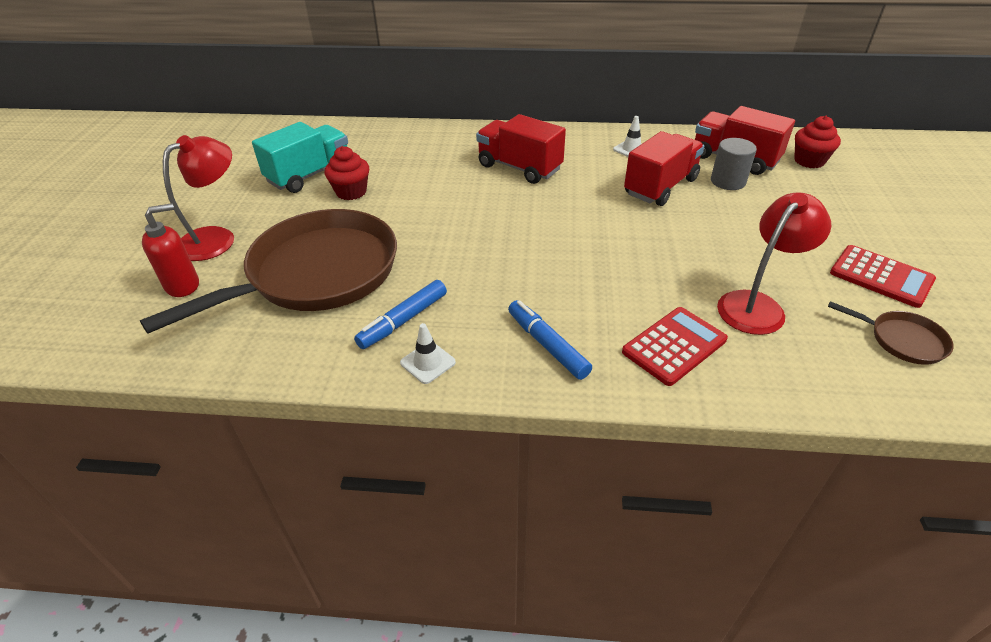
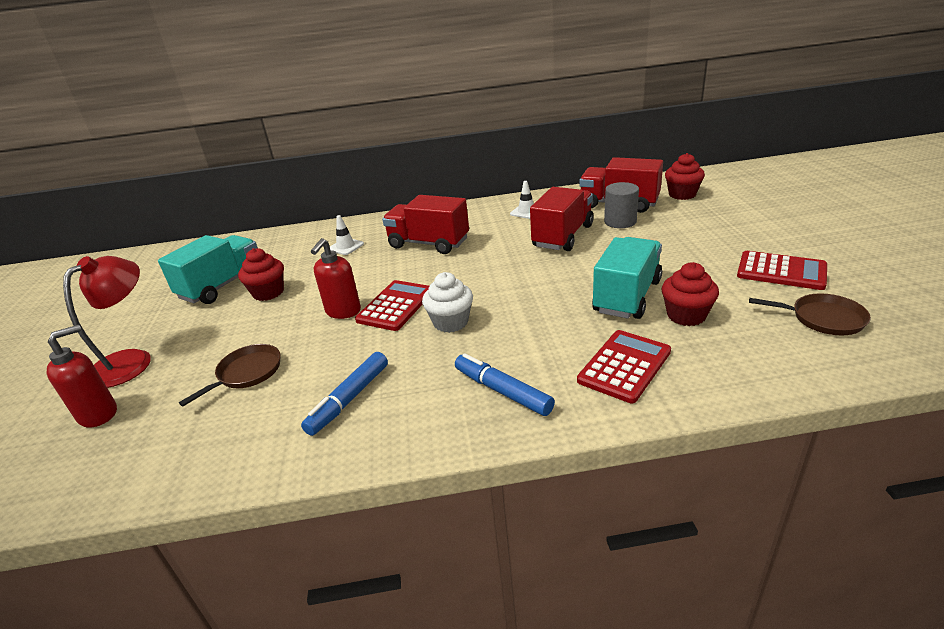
camera: 10 degrees left, 10 degrees down
brown pan [140,209,397,333] -> brown pan [179,344,281,406], size x0.41
white traffic cone [400,323,456,384] -> white traffic cone moved to [330,215,364,255]
red lamp [717,192,831,335] -> red cupcake [662,262,719,326]
none -> red soap dispenser [311,238,361,319]
none -> red calculator [355,280,429,331]
none -> white cupcake [422,272,473,333]
none -> turquoise truck [592,237,662,319]

